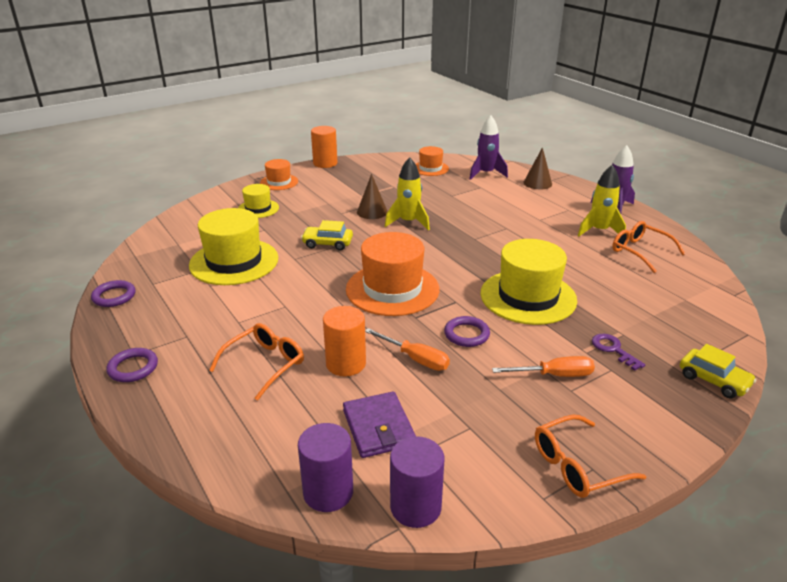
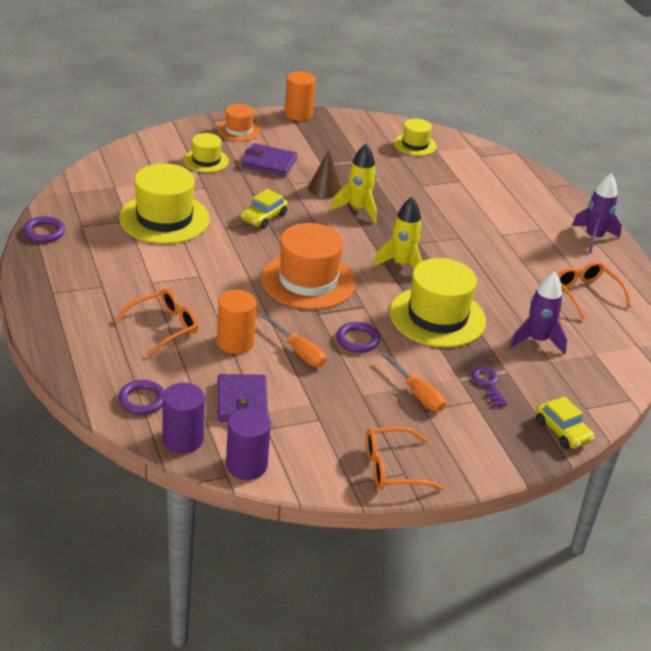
camera: 10 degrees right, 5 degrees up
purple ring [106,348,158,382] -> purple ring moved to [118,380,165,415]
yellow car [301,220,353,250] -> yellow car turned 75 degrees counterclockwise [241,189,288,229]
orange hat [416,146,449,176] -> yellow hat [394,118,437,156]
purple rocket [469,116,508,180] -> purple rocket moved to [510,271,567,355]
orange screwdriver [492,356,595,377] -> orange screwdriver turned 45 degrees clockwise [381,352,446,412]
brown cone [523,147,552,189] -> none
yellow rocket [578,165,626,236] -> yellow rocket moved to [373,197,422,268]
none -> purple wallet [241,143,297,177]

